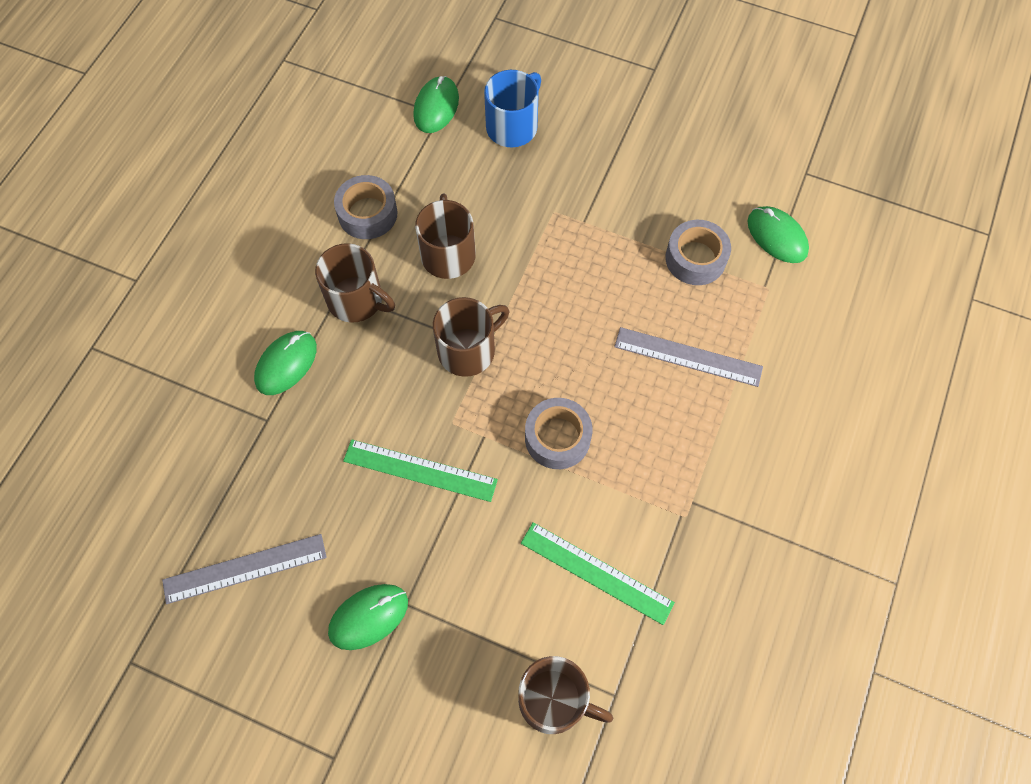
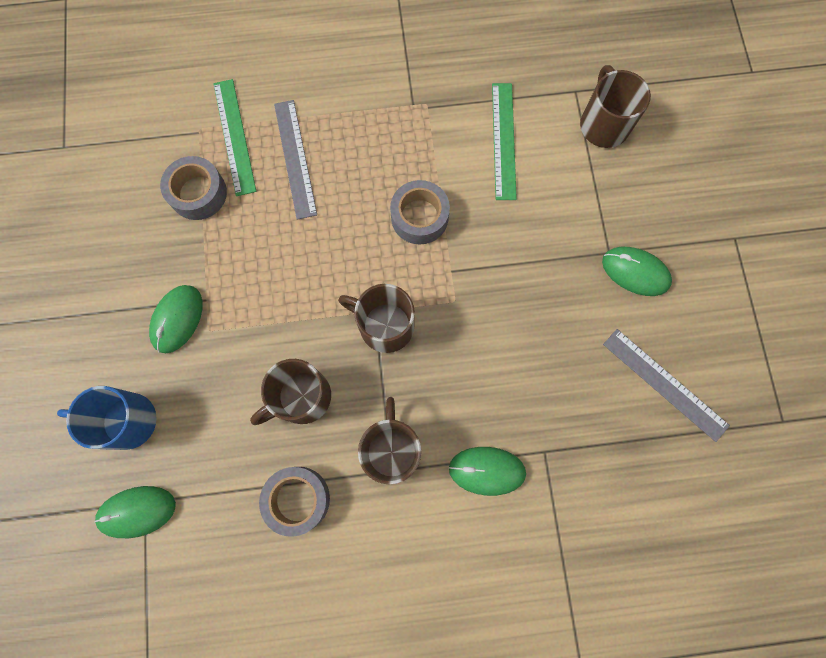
camera: 120 degrees left, 10 degrees up
green ruler [343,439,498,502] -> green ruler moved to [213,79,256,196]
green mouse [747,206,809,263] -> green mouse moved to [149,285,203,353]

